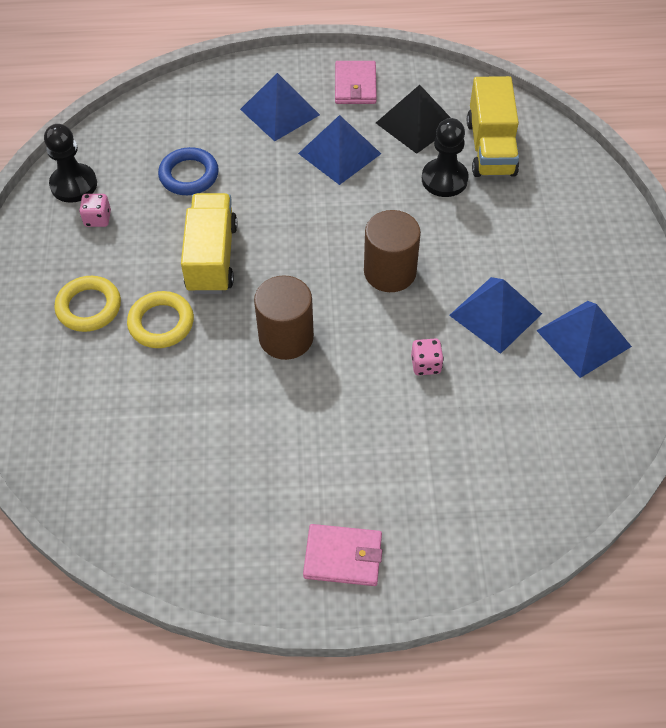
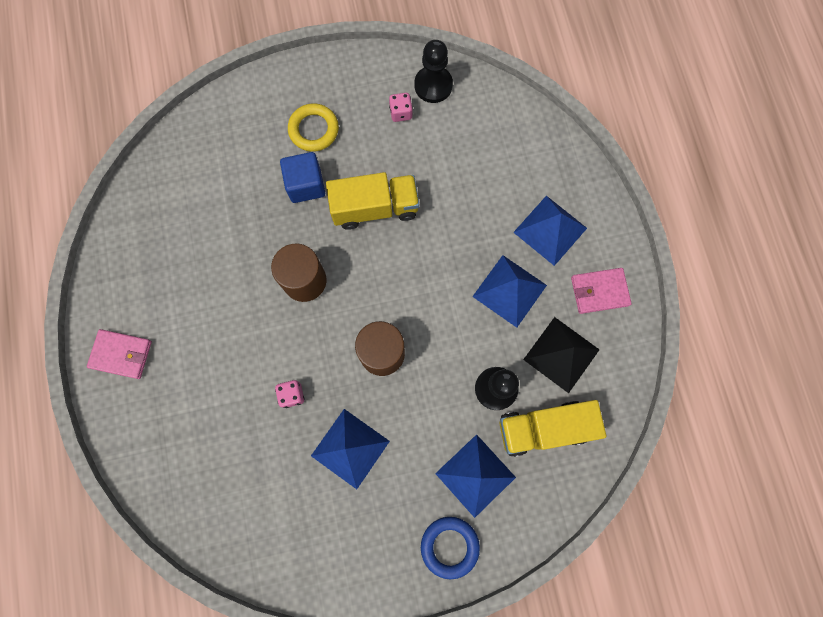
camera: 80 degrees right, 20 degrees up
yellow ring [127,291,194,348] -> blue cube [280,152,325,203]
blue ring [158,147,219,195] -> blue ring moved to [421,517,480,579]
pink wallet [303,524,382,586] -> pink wallet turned 75 degrees counterclockwise [87,329,152,379]
blue pyramid [536,301,632,378] -> blue pyramid moved to [435,434,516,518]

